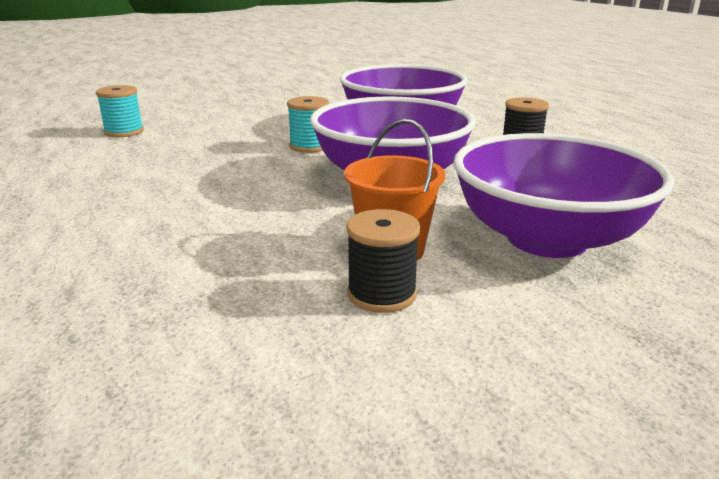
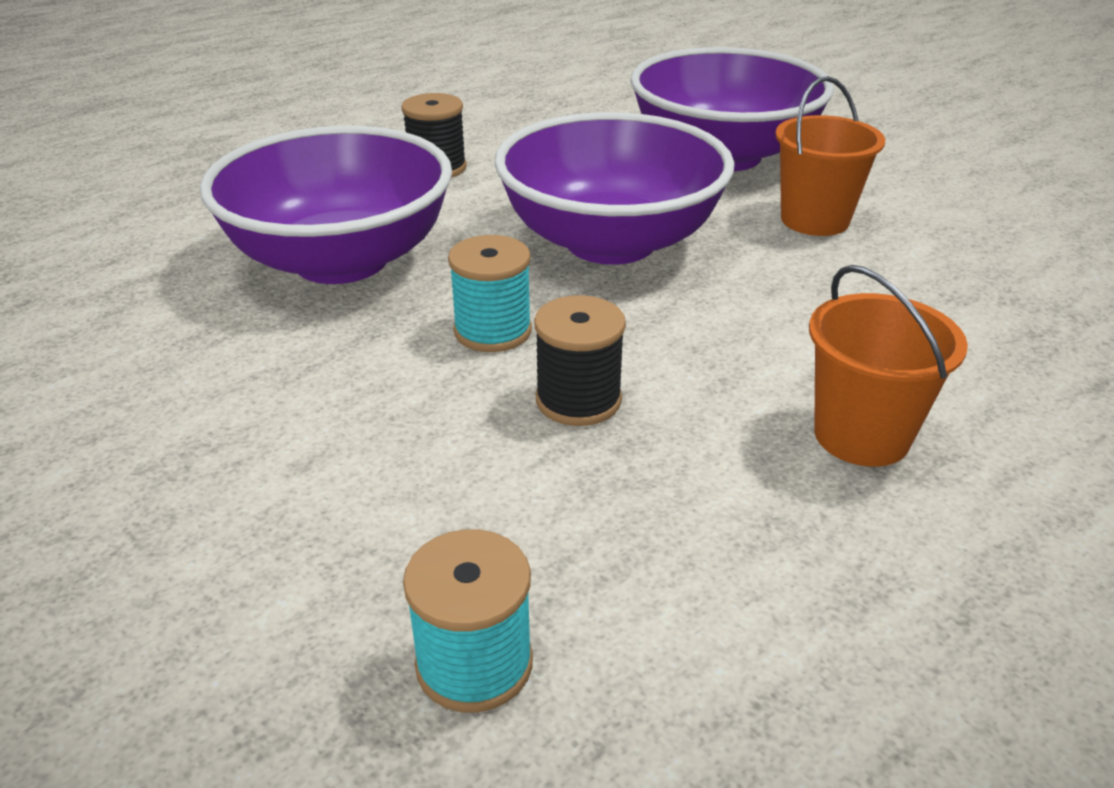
camera: 105 degrees left, 10 degrees up
black spool [347,209,420,313] -> black spool moved to [534,295,626,426]
none -> orange bucket [809,265,968,467]

